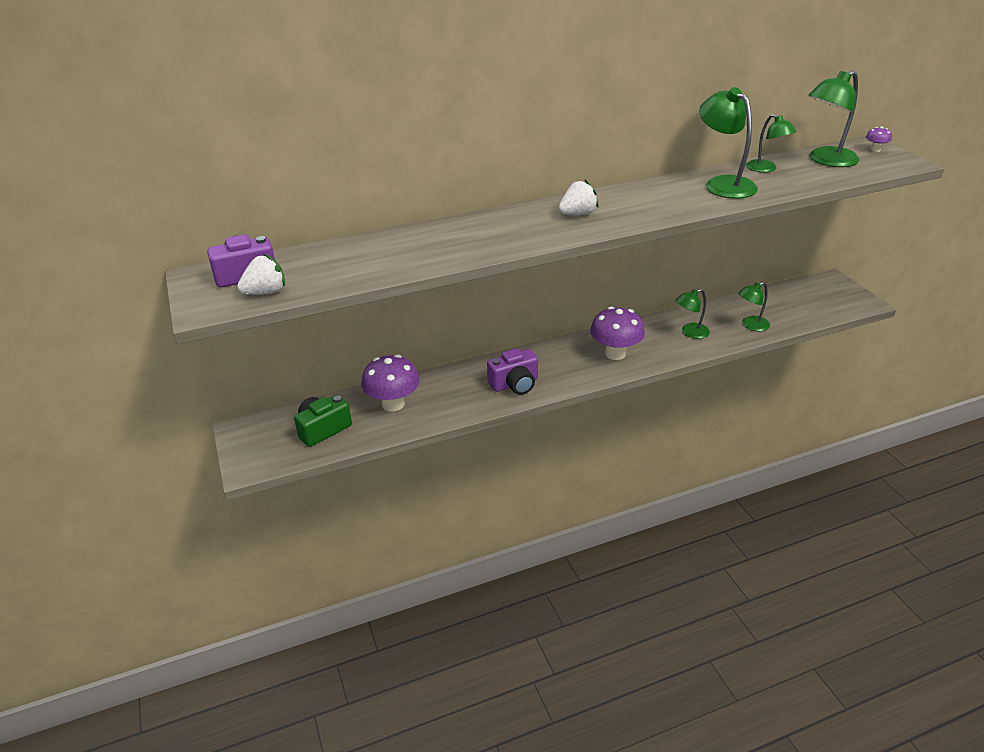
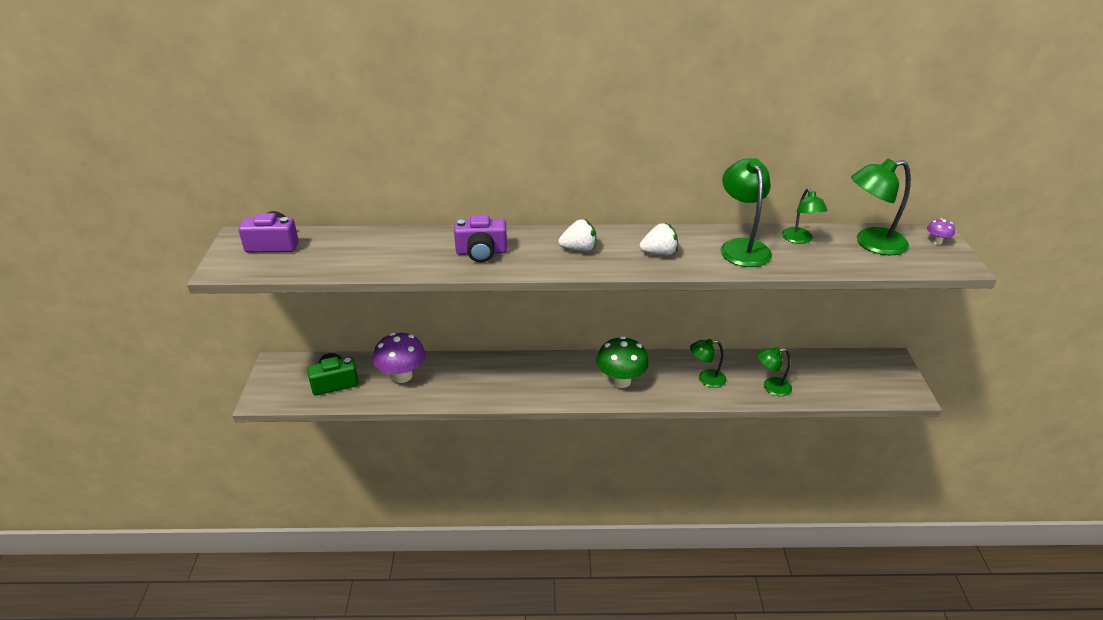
camera: 20 degrees right, 0 degrees up
white strawberry [237,254,285,295] -> white strawberry moved to [639,223,678,256]
purple camera [487,349,538,395] -> purple camera moved to [454,215,507,263]
purple mushroom [590,307,645,360] -> green mushroom [596,336,649,388]

